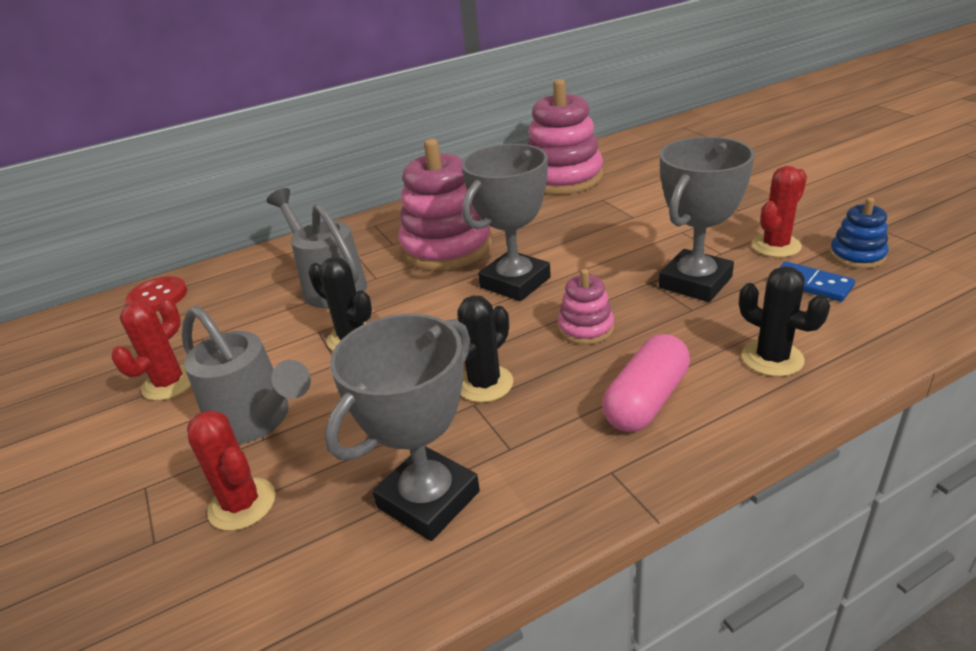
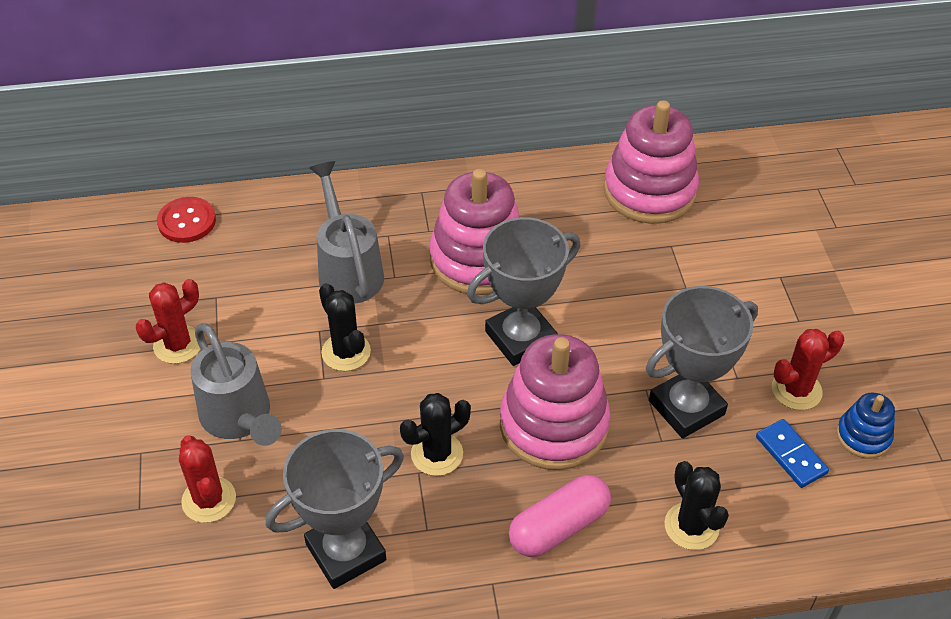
camera: 15 degrees right, 15 degrees up
pink stacking toy [558,269,614,345] -> pink stacking toy [500,334,611,470], size x2.03

